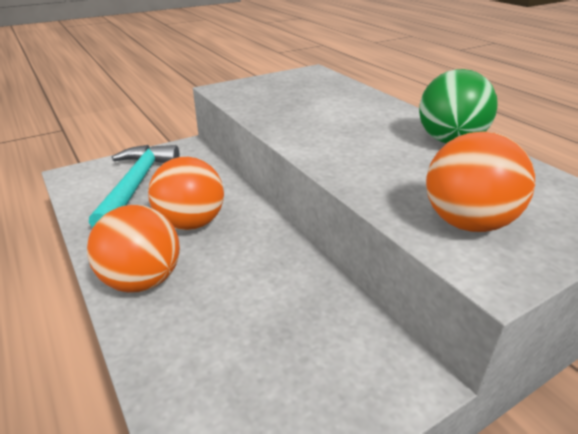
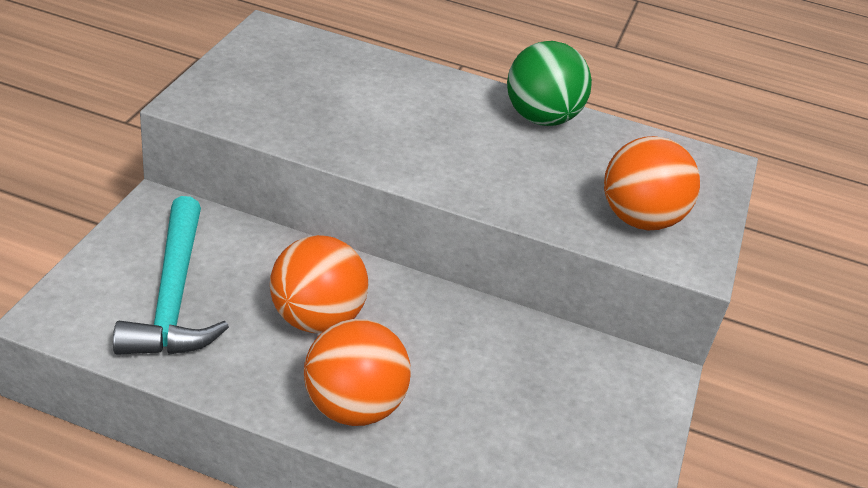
camera: 45 degrees left, 5 degrees up
turquoise hammer [89,145,179,228] -> turquoise hammer turned 150 degrees counterclockwise [113,196,229,355]

